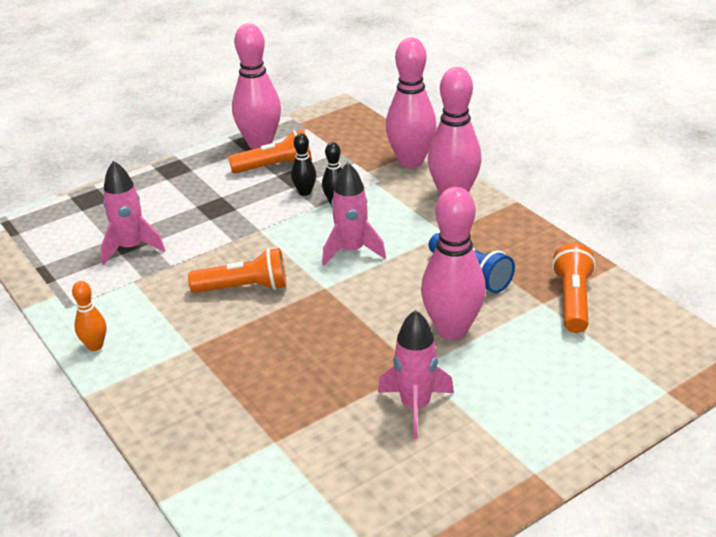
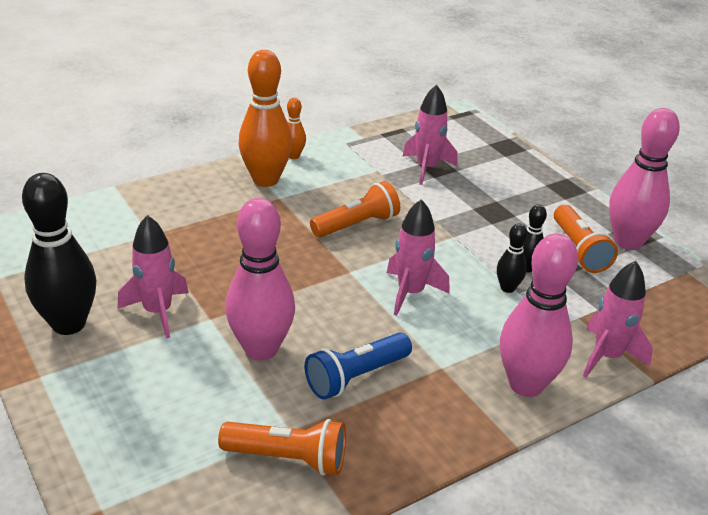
camera: 90 degrees right, 0 degrees up
orange flashlight [188,248,286,293] -> orange flashlight turned 120 degrees counterclockwise [310,181,400,238]
pink bowling pin [386,38,437,168] -> pink rocket [583,261,653,378]
none -> black bowling pin [22,173,96,335]
none -> orange bowling pin [239,50,292,187]

